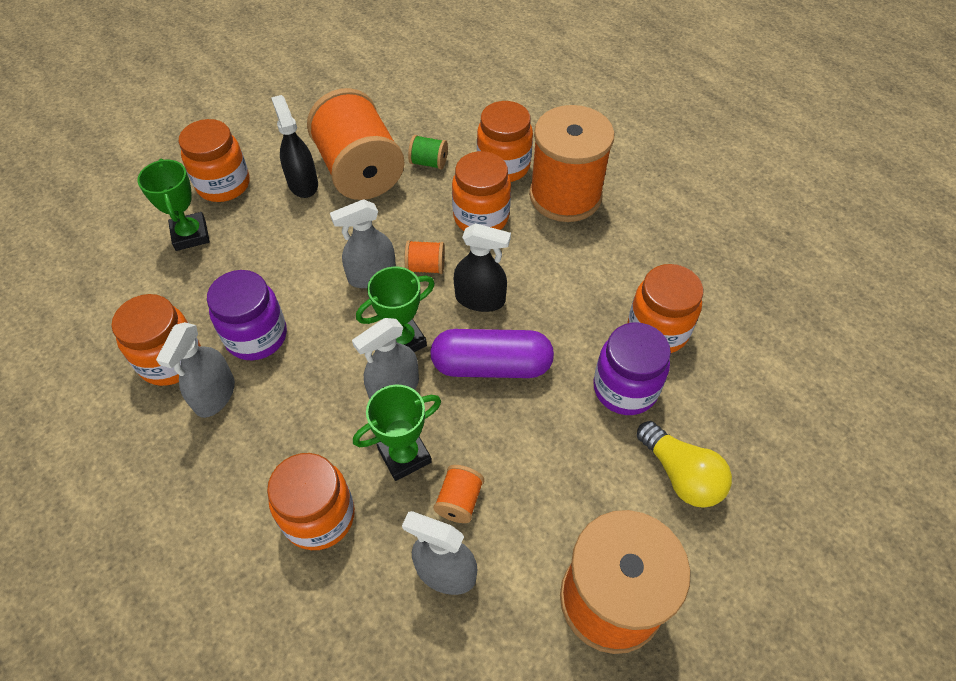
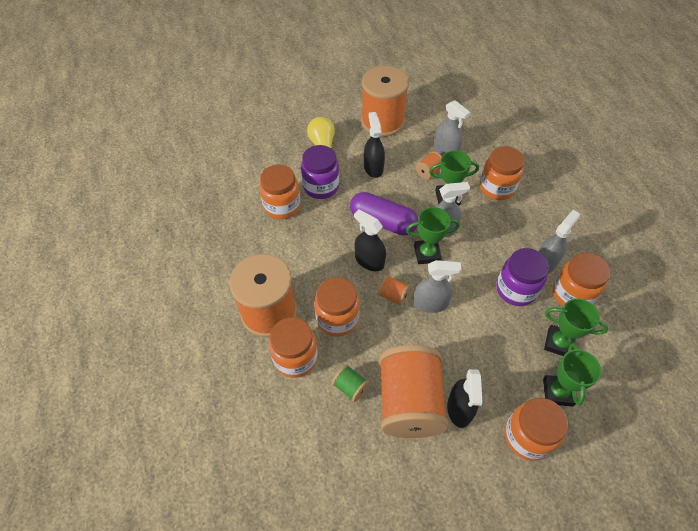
camera: 155 degrees left, 0 degrees up
none -> black spray bottle [364,112,385,178]
none -> green trophy [544,298,608,356]

